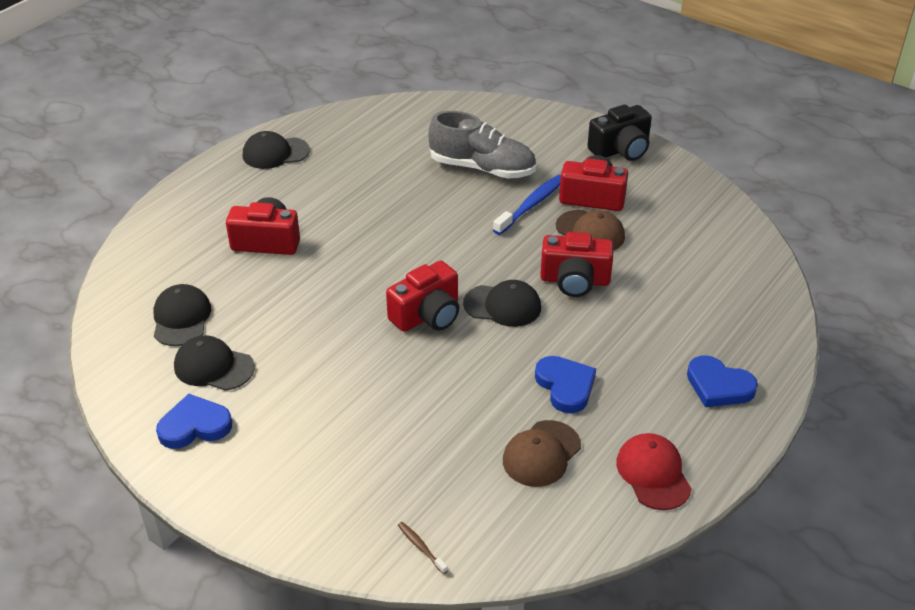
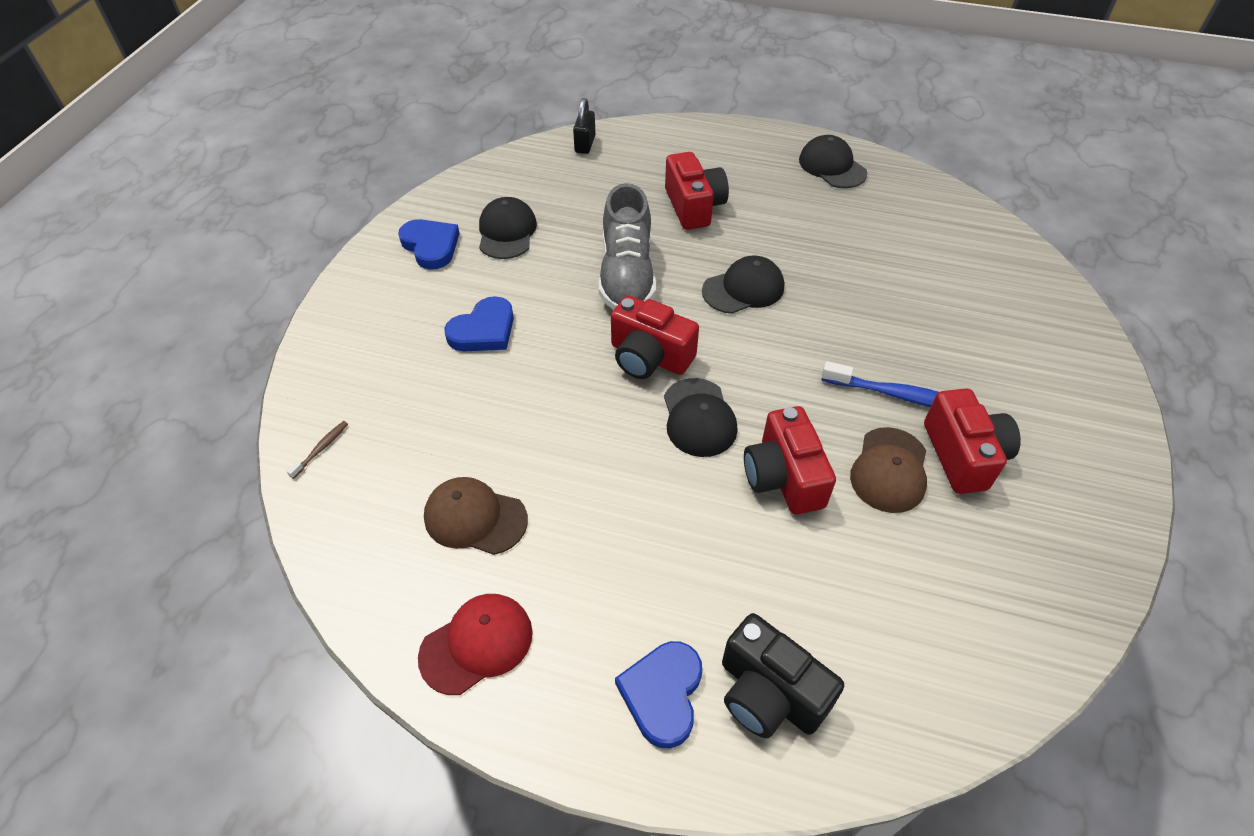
camera: 70 degrees right, 10 degrees up
black cap [153,284,211,346] -> black cap moved to [702,255,784,314]
grey shoe [428,111,536,178] -> grey shoe moved to [599,183,656,310]
blue heart [535,356,596,413] -> blue heart moved to [444,296,514,351]
black camera [587,104,652,161] -> black camera moved to [722,613,844,738]
none -> black padlock [573,98,595,154]

